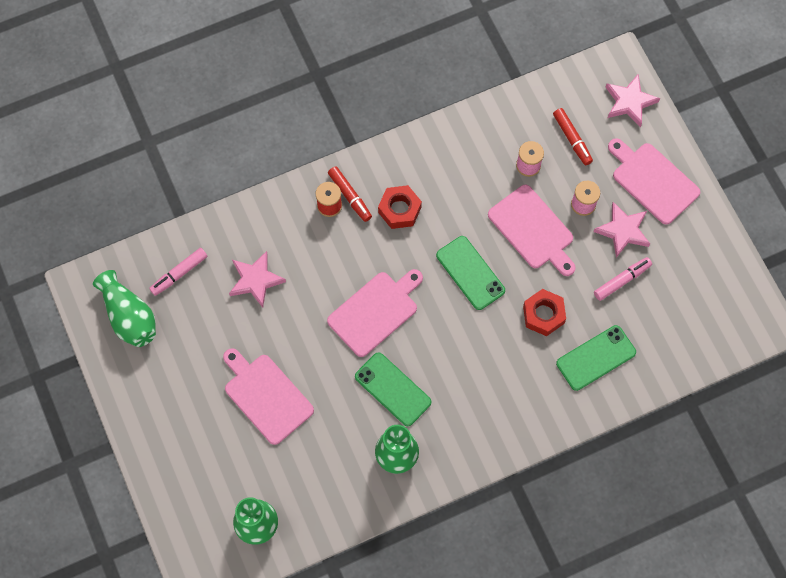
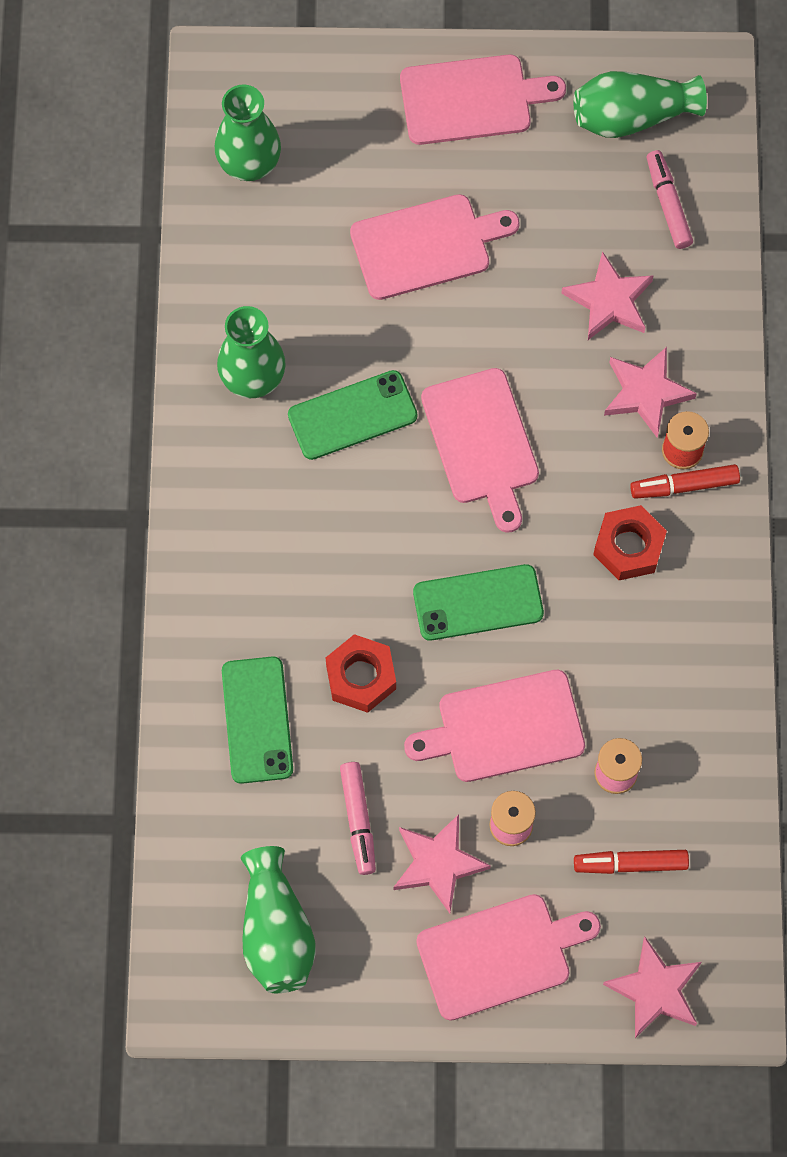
camera: 115 degrees right, 0 degrees up
none -> green vase [241,846,316,993]
none -> pink cutting board [400,54,566,145]
none -> pink star [604,347,697,438]

